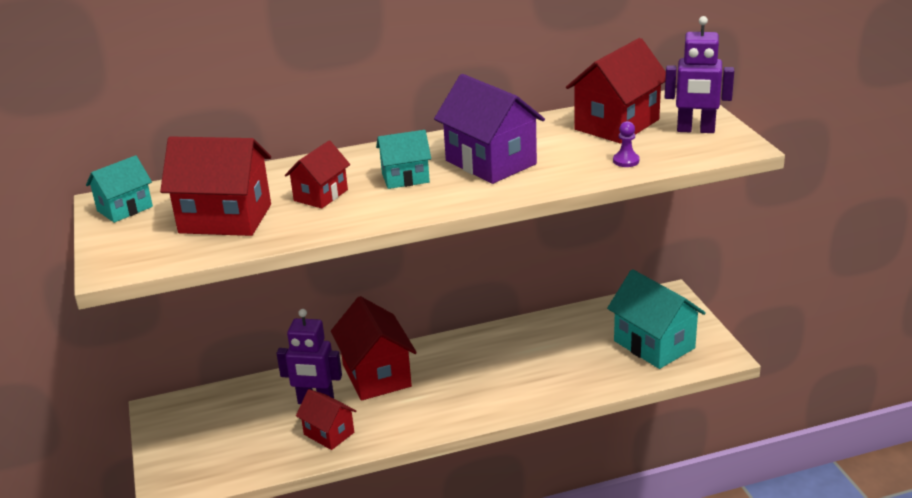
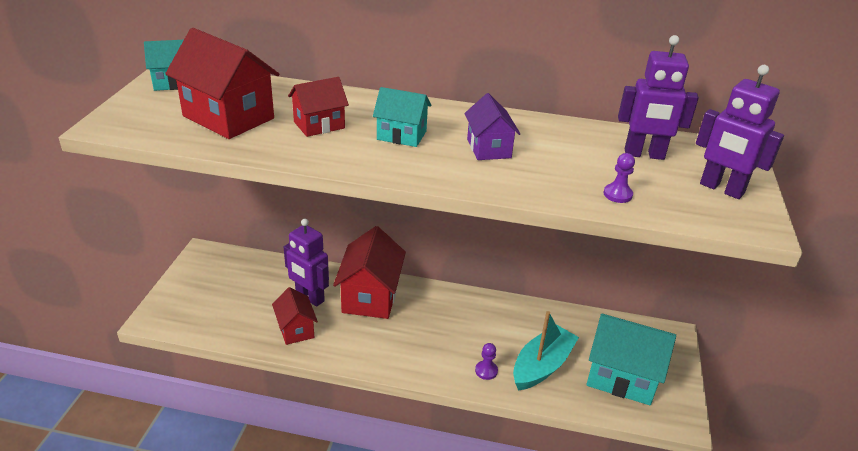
camera: 25 degrees right, 5 degrees up
purple house [434,74,545,184] -> purple house [464,93,520,160], size x0.58
red house [566,38,666,144] -> purple robot [618,35,699,160]
turquoise house [607,269,706,369] -> turquoise house turned 60 degrees counterclockwise [586,313,676,405]
none -> purple pawn [475,343,498,380]
none -> turquoise boat [513,311,579,390]

